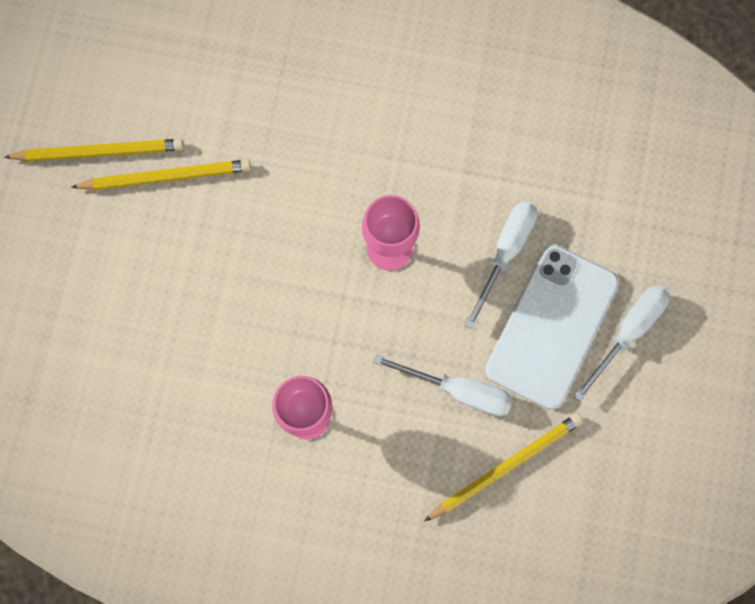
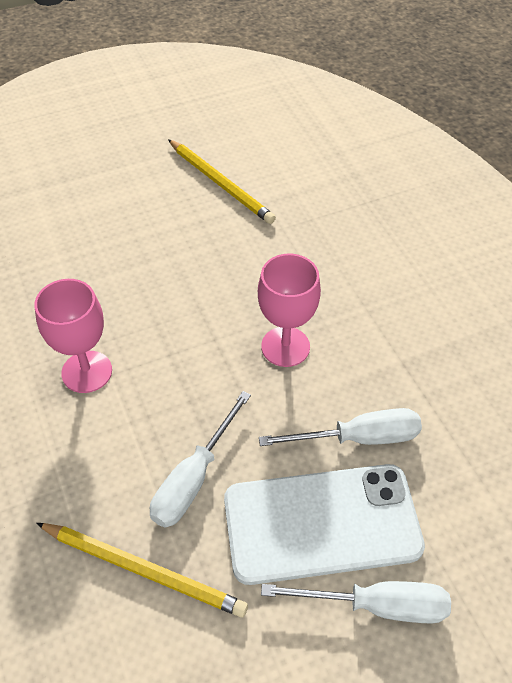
camera: 55 degrees right, 25 degrees down
yellow pencil [4,139,184,162] -> none
white screwdriver [373,355,513,416] -> white screwdriver turned 45 degrees clockwise [150,391,251,528]

